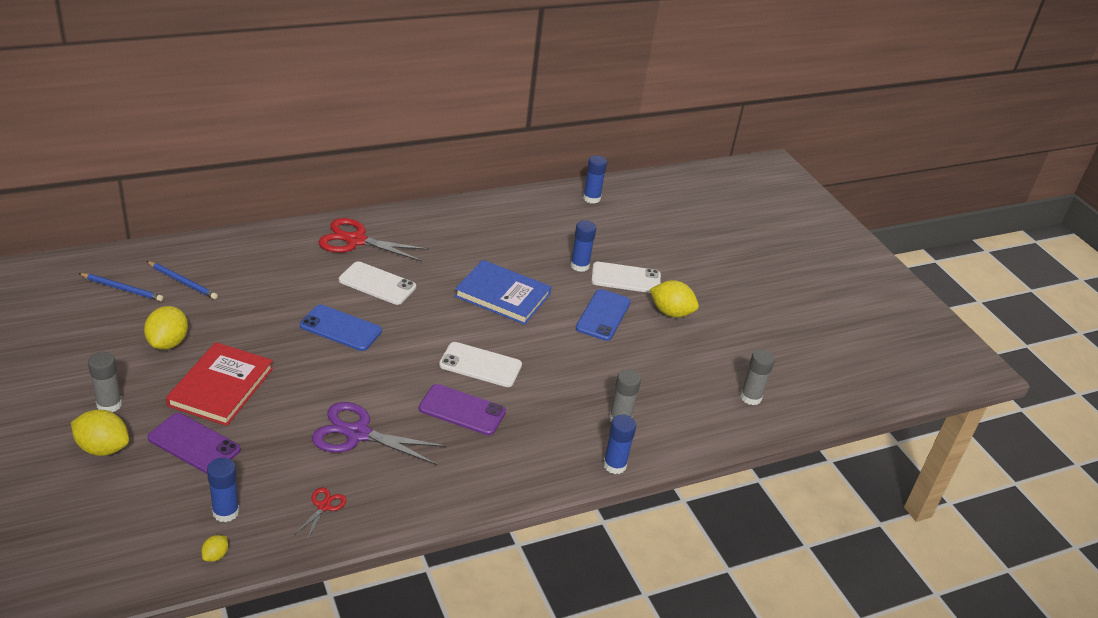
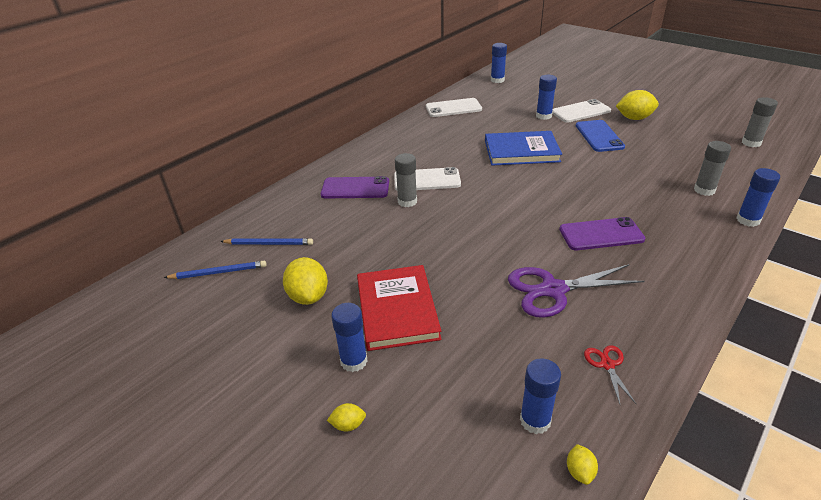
camera: 20 degrees left, 0 degrees up
yellow lemon [71,410,129,456] -> yellow lemon [327,403,366,432], size x0.49
grey glue stick [88,352,122,412] -> grey glue stick moved to [395,153,417,207]
purple phone [147,413,241,474] -> purple phone moved to [321,176,389,199]
blue phone [300,305,382,351] -> none
red scissors [319,218,429,262] -> none
white phone [439,342,522,387] -> white phone moved to [426,98,482,117]
none -> blue glue stick [331,303,368,372]

